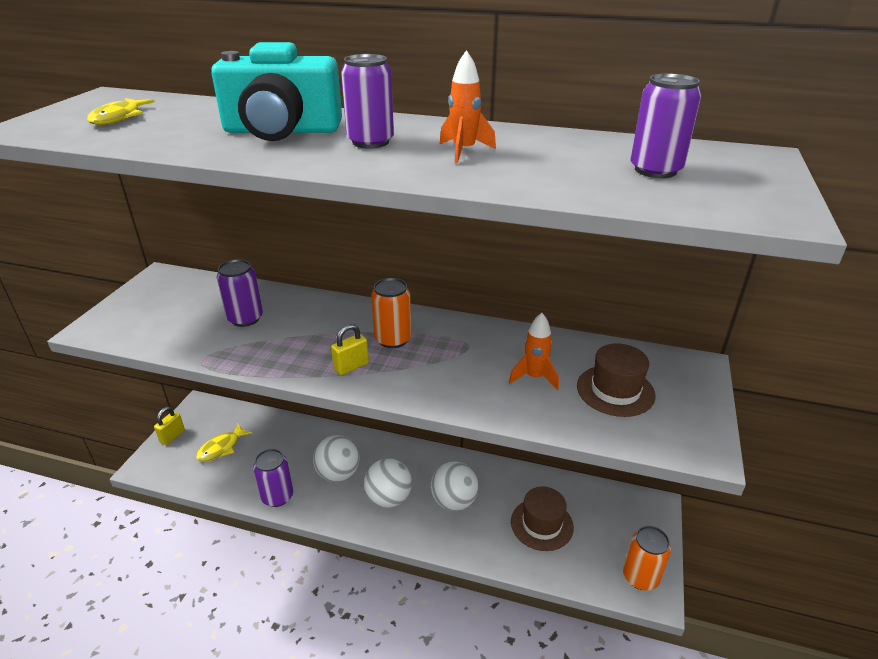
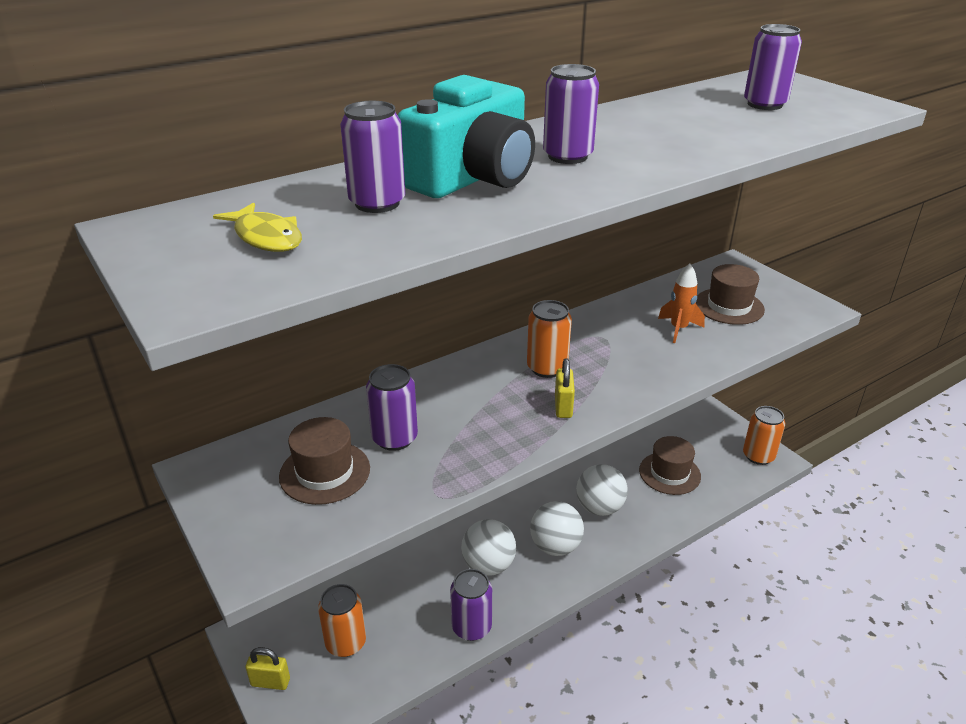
camera: 50 degrees left, 0 degrees up
yellow padlock [154,407,185,445] -> yellow padlock turned 60 degrees counterclockwise [245,647,290,690]
yellow fish [196,424,253,462] -> orange can [318,584,366,657]
orange rocket [440,50,496,164] -> none
none -> brown hat [279,417,370,505]
none -> purple can [340,101,405,213]

